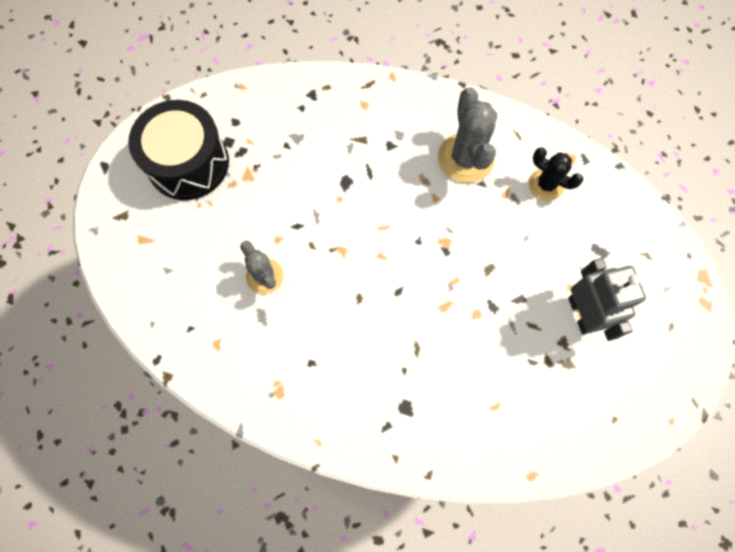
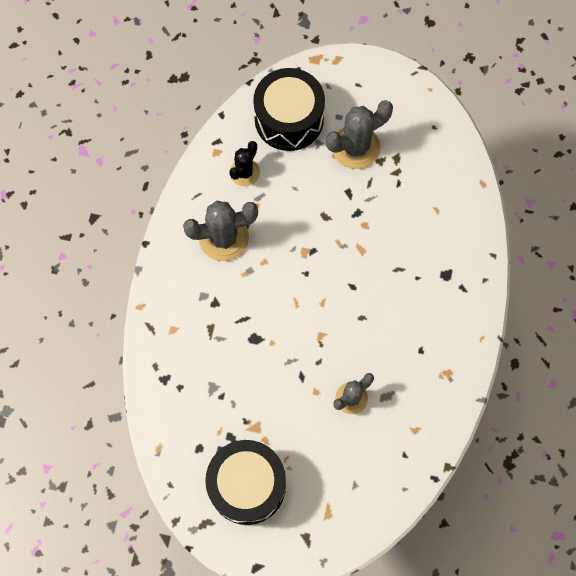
camera: 95 degrees left, 0 degrees up
grey robot [568,258,646,341] -> grey cactus [326,100,393,169]
none -> black drum [253,68,325,151]

